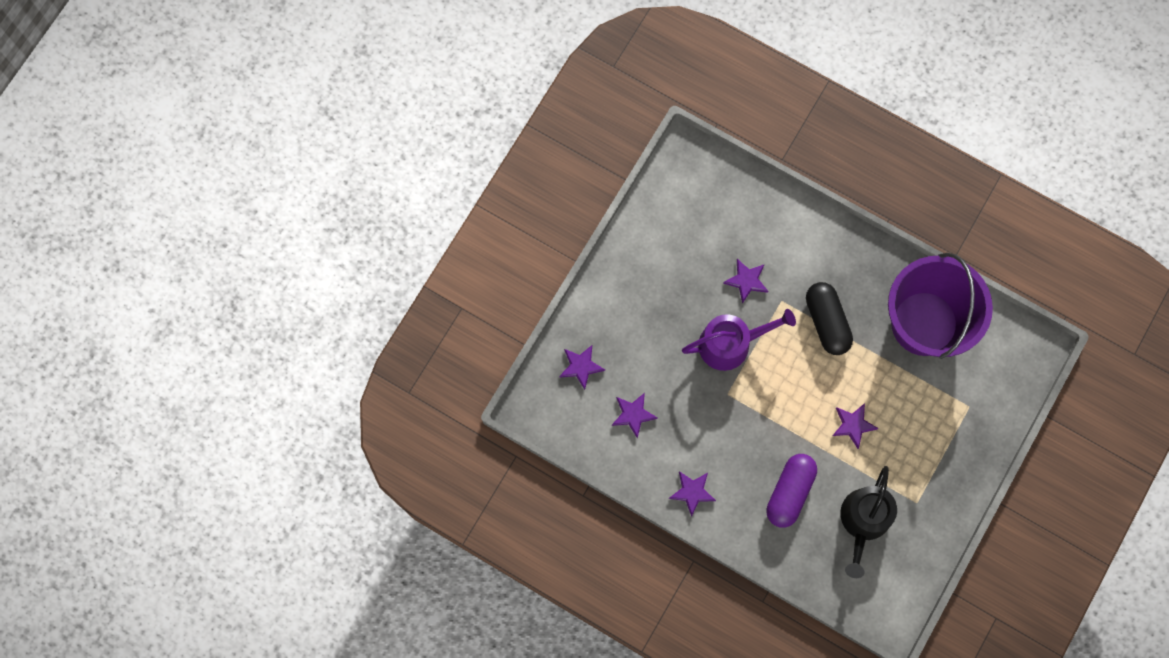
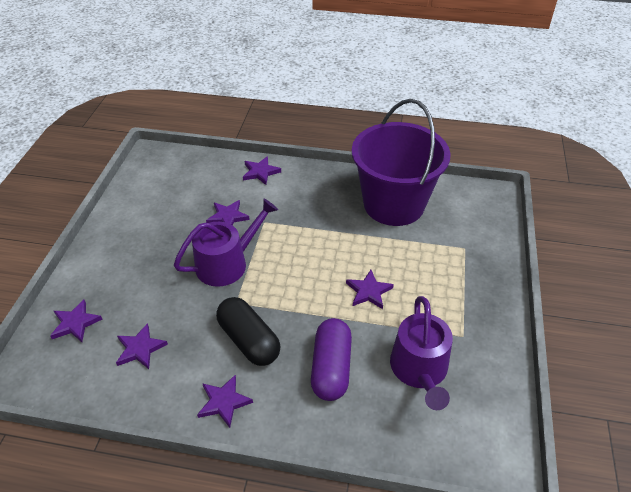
camera: 20 degrees left, 30 degrees down
black capsule [806,282,853,355] -> black capsule moved to [216,297,280,366]
black watering can [840,466,897,578] -> purple watering can [390,296,453,410]
none -> purple star [243,156,281,185]

